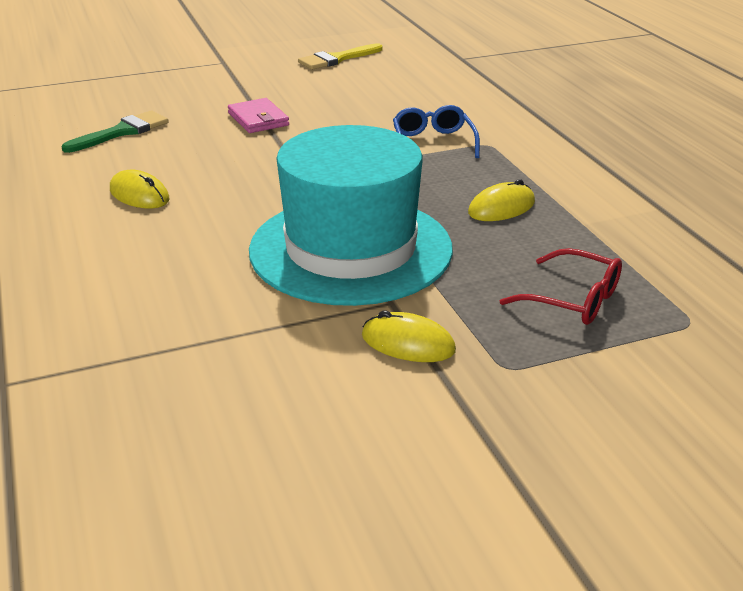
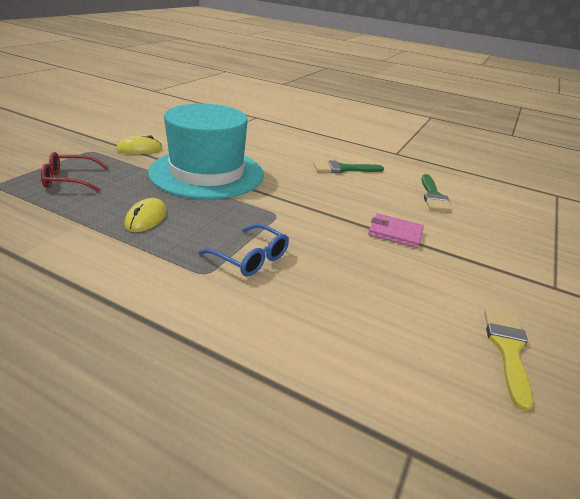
camera: 135 degrees right, 0 degrees up
yellow mouse [110,169,170,209] -> green brush [313,160,384,173]

